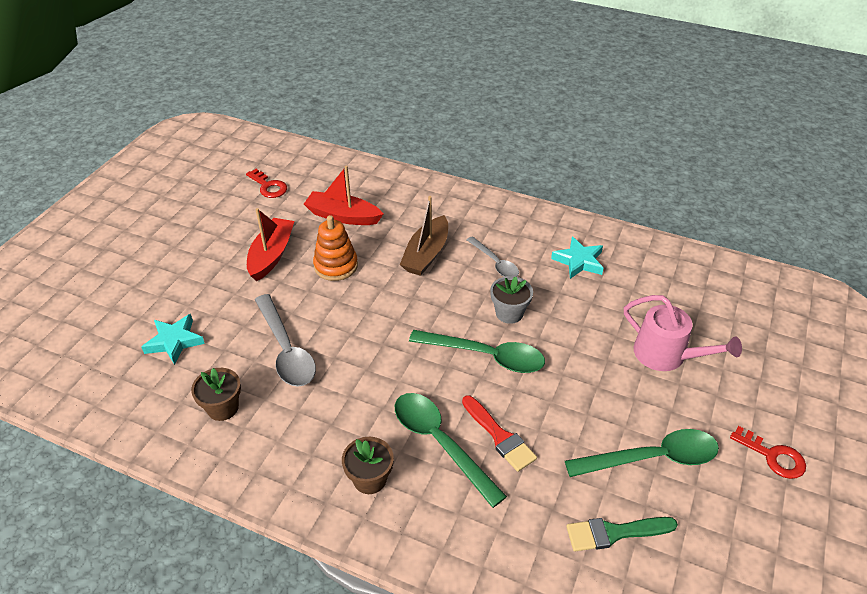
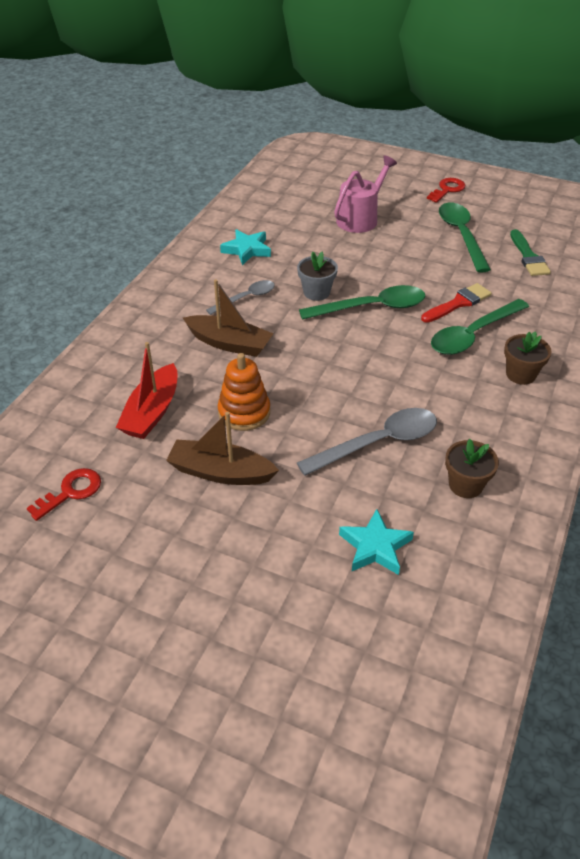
camera: 90 degrees left, 0 degrees up
red boat [247,208,294,281] -> brown boat [166,412,279,485]
green spoon [409,330,545,373] -> green spoon turned 60 degrees clockwise [299,285,425,320]

